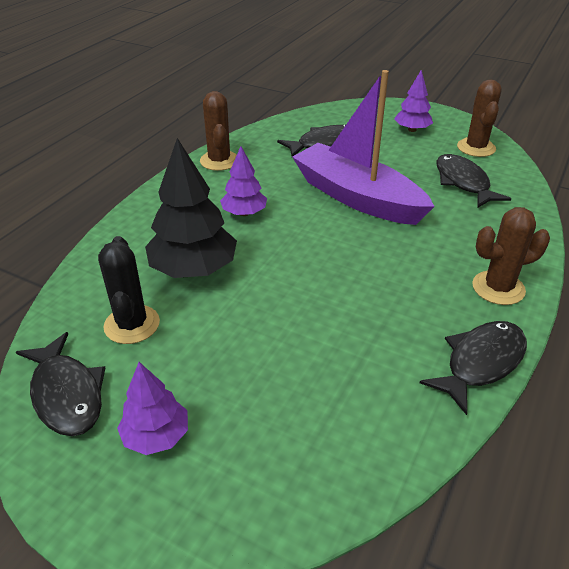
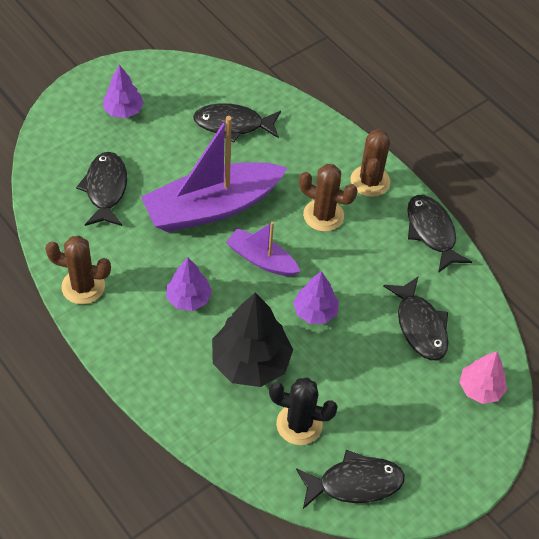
camera: 70 degrees left, 15 degrees up
purple tree [117,362,188,455] -> purple tree moved to [293,271,339,324]
brown cactus [457,79,502,157] -> brown cactus moved to [299,164,358,232]
none -> purple boat [226,222,300,276]
none -> black fish [383,276,449,361]
none -> pink tree [459,351,507,404]

